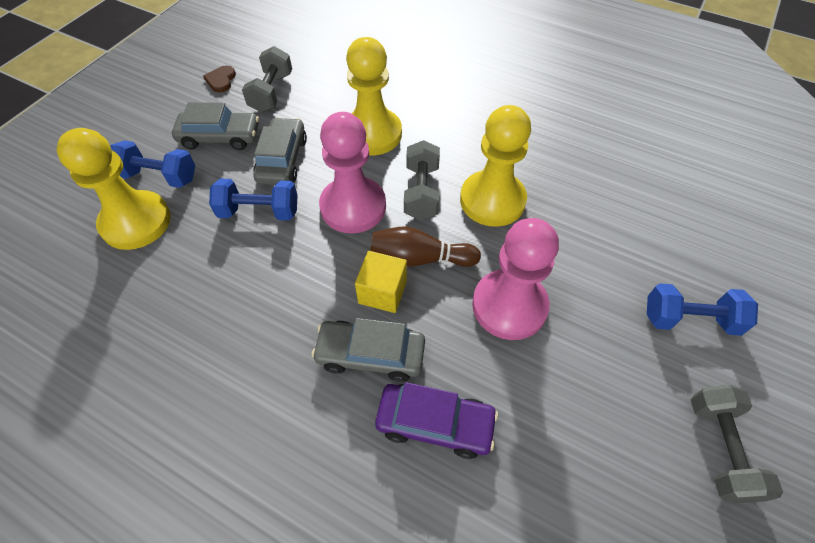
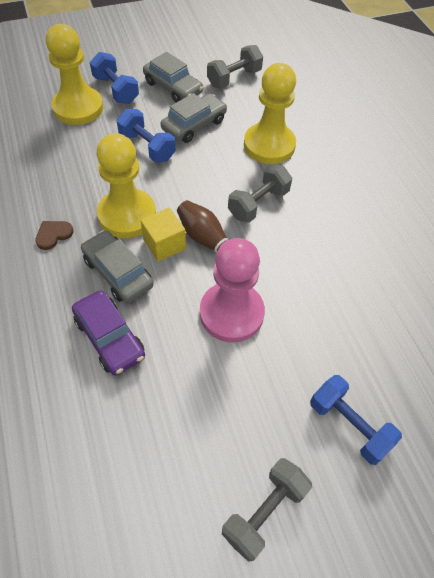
camera: 40 degrees right, 0 degrees up
brown heart [203,65,236,93] -> brown heart moved to [35,221,74,250]
pink pawn [319,112,386,233] -> none
yellow pawn [460,105,531,227] -> yellow pawn moved to [96,133,156,238]

